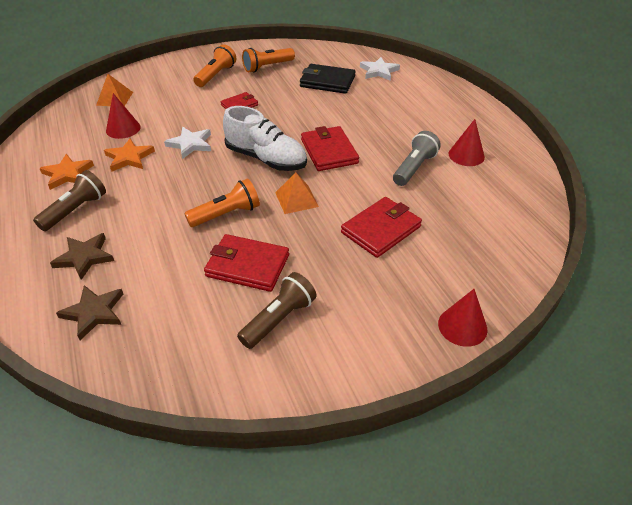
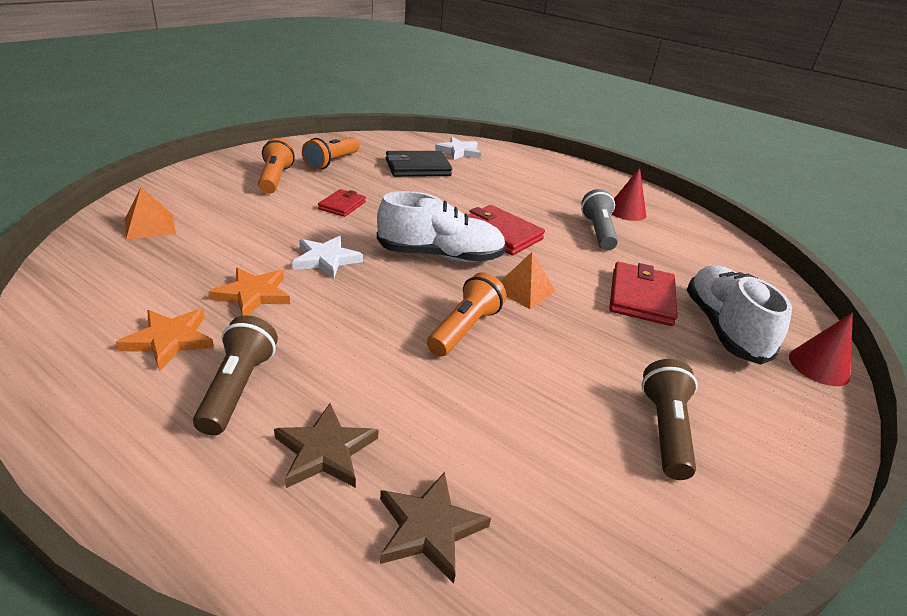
camera: 35 degrees left, 10 degrees down
red cone [106,93,141,139] -> none
red wallet [204,234,289,292] -> none
none -> white shoe [687,265,792,365]

